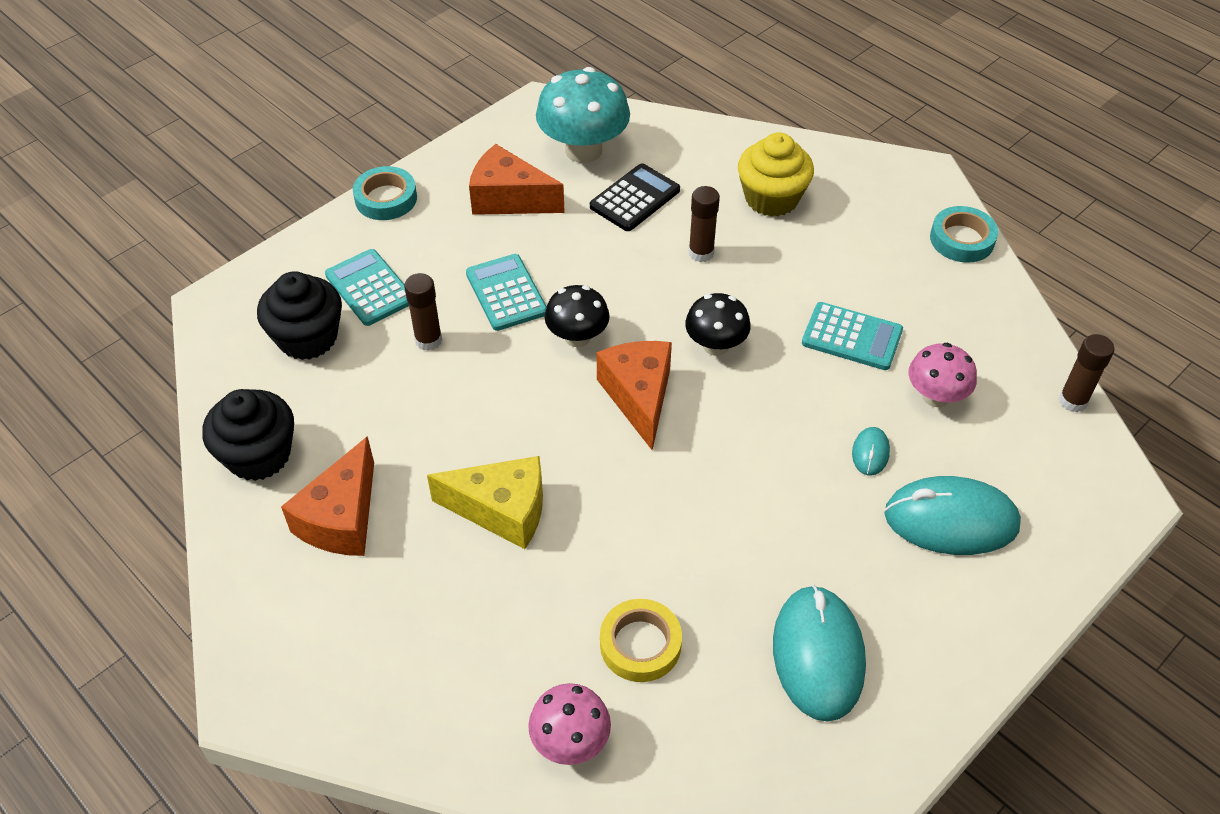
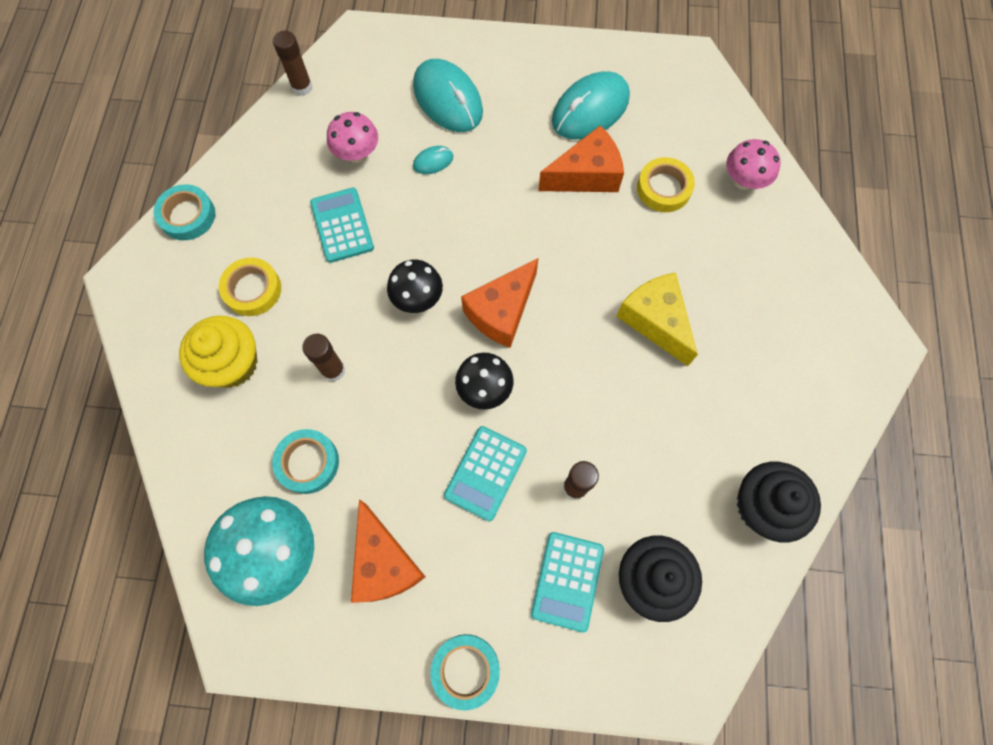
camera: 130 degrees left, 20 degrees up
orange cheese [281,436,374,556] -> orange cheese moved to [538,125,624,192]
black calculator [590,164,680,231] -> turquoise tape [272,429,339,494]
none -> yellow tape [219,258,281,316]

